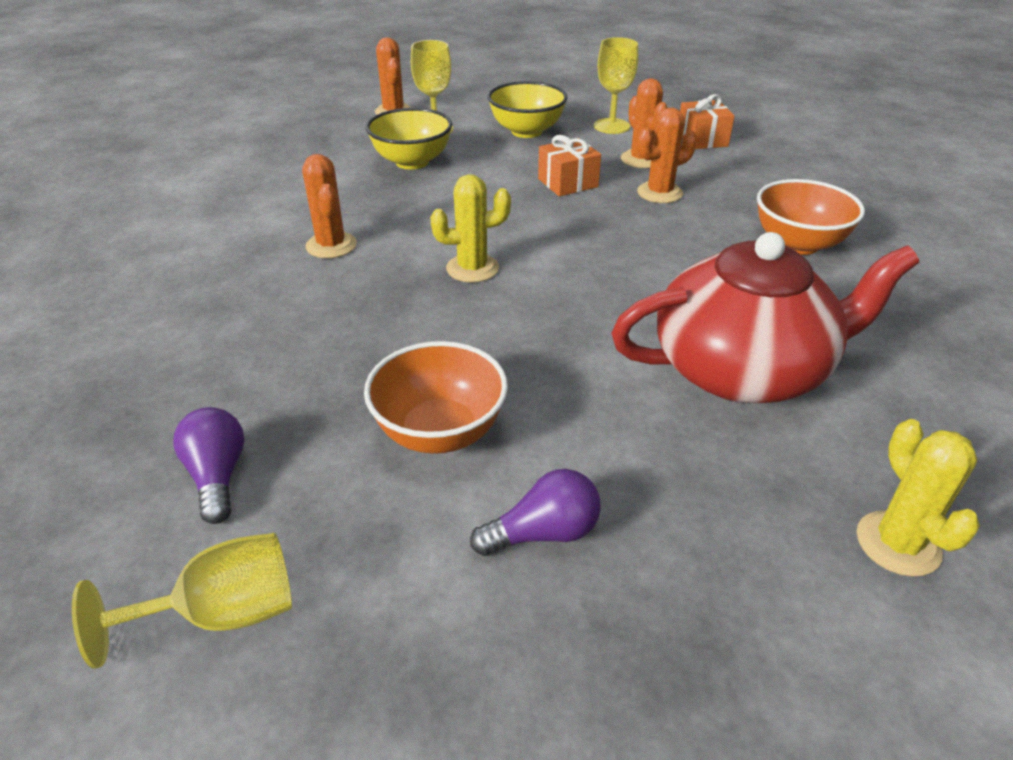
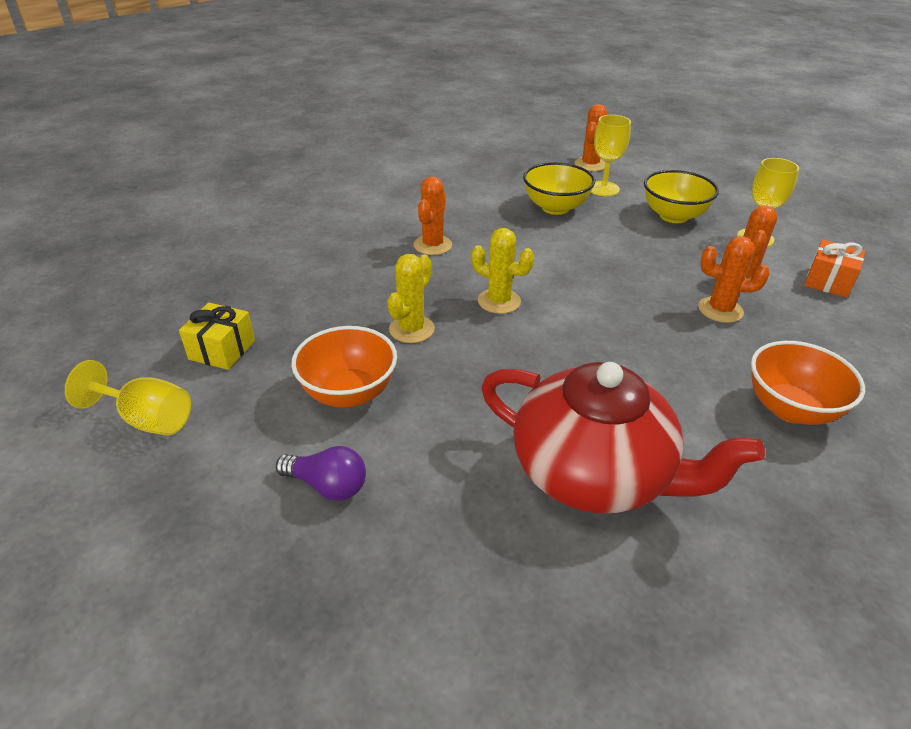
camera: 40 degrees right, 0 degrees up
purple light bulb [173,407,245,524] -> yellow gift [179,303,255,370]
orange gift [538,135,601,197] -> none
yellow cactus [857,419,980,577] -> yellow cactus moved to [387,254,435,343]

